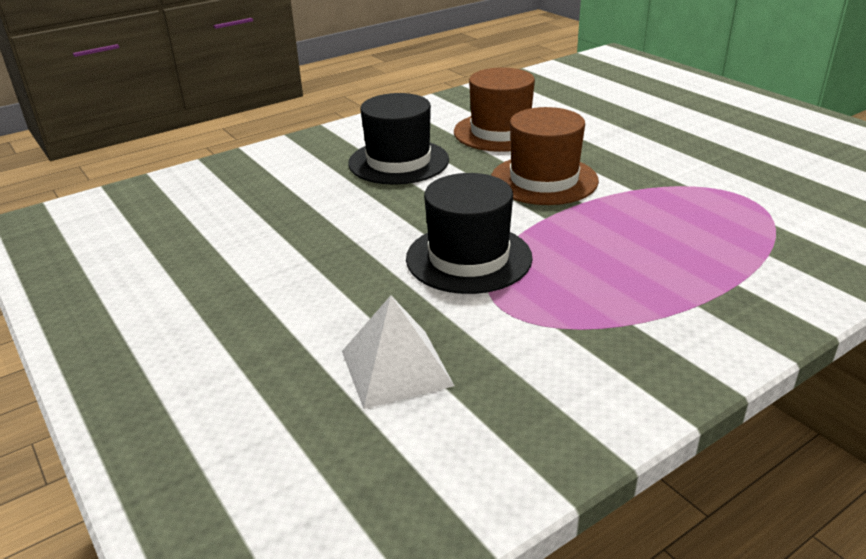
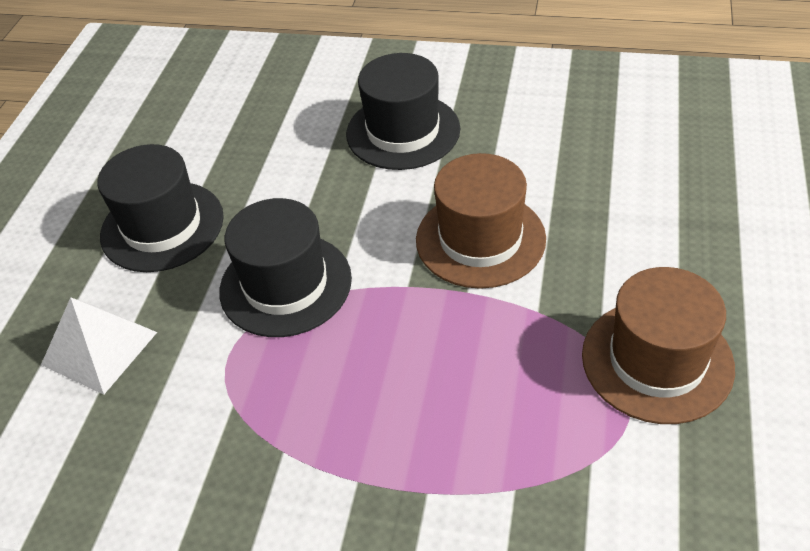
camera: 50 degrees right, 15 degrees up
brown hat [454,67,535,152] -> brown hat moved to [582,267,735,424]
none -> black hat [98,144,224,272]

